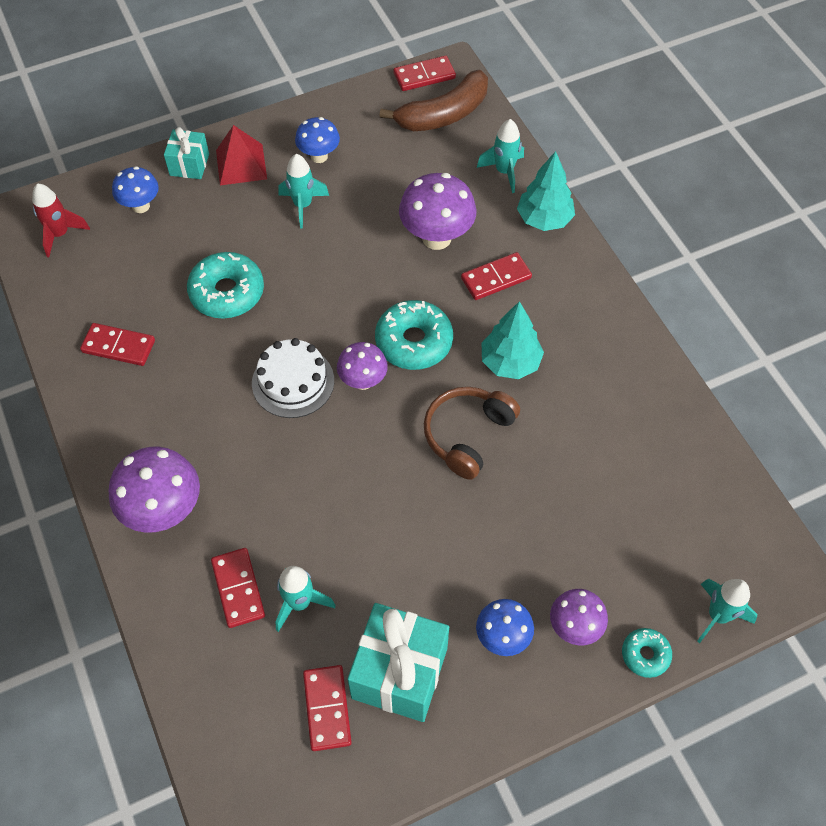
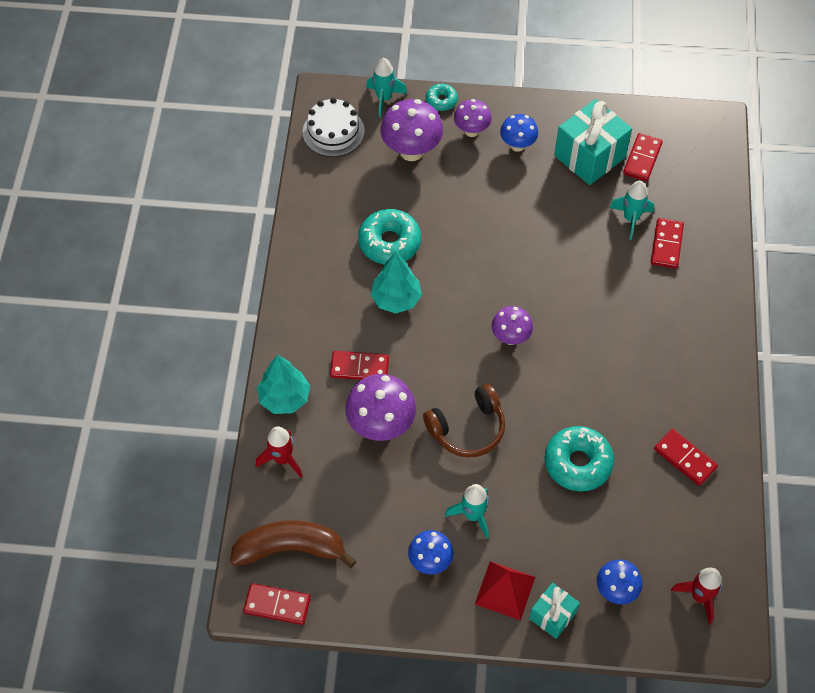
camera: 150 degrees left, 0 degrees up
purple mushroom [108,446,200,533] -> purple mushroom moved to [380,99,443,161]
white cake [252,338,334,418] -> white cake moved to [303,98,365,157]
turquoise donut [375,300,453,370] -> turquoise donut moved to [358,209,421,264]
brown headphones [424,387,520,480] -> brown headphones moved to [423,384,505,458]
turquoise rocket [477,119,524,193] -> red rocket [256,426,303,478]

